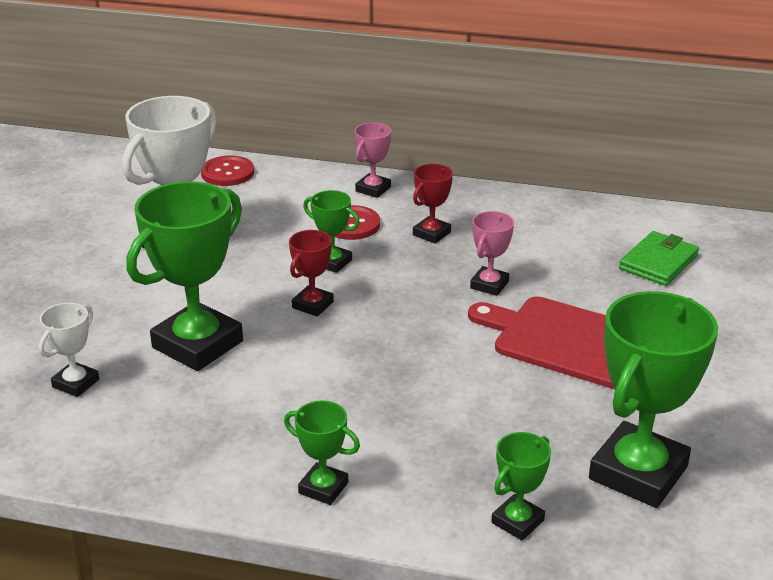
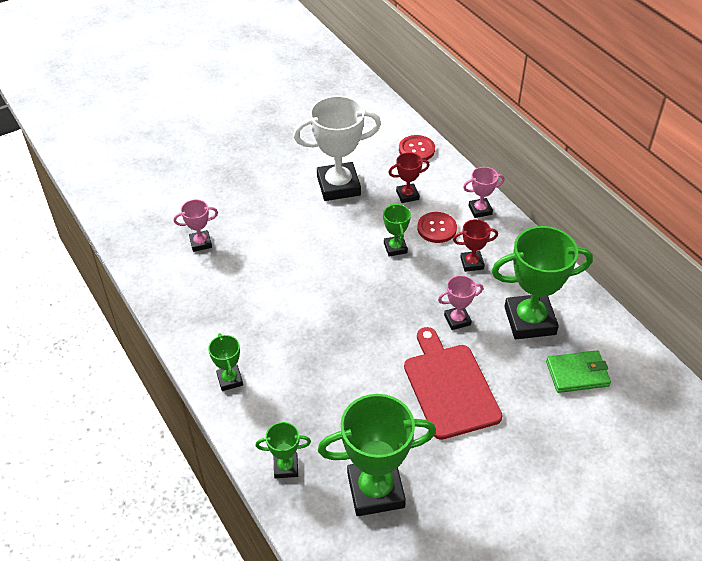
camera: 45 degrees right, 15 degrees up
white trophy [39,303,99,397] -> pink trophy [174,199,218,252]
green trophy [126,181,243,371] -> green trophy moved to [492,226,593,339]
red trophy [289,230,334,317] -> red trophy moved to [388,152,430,203]

